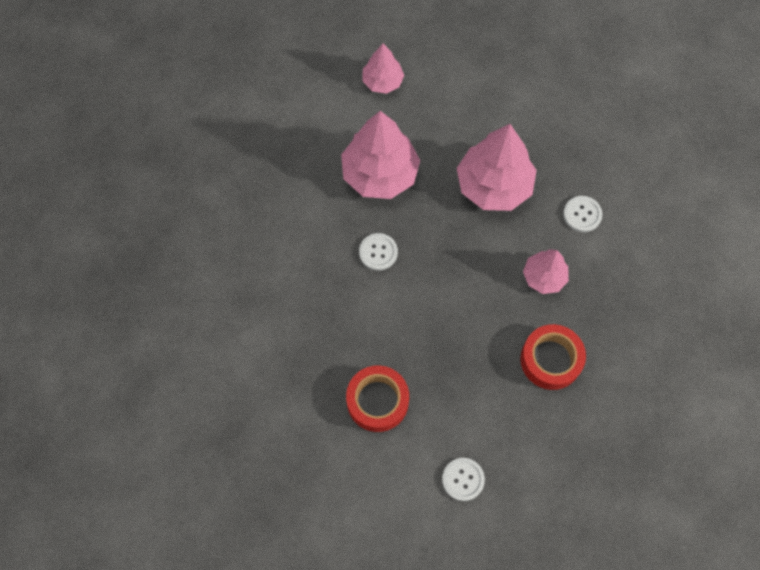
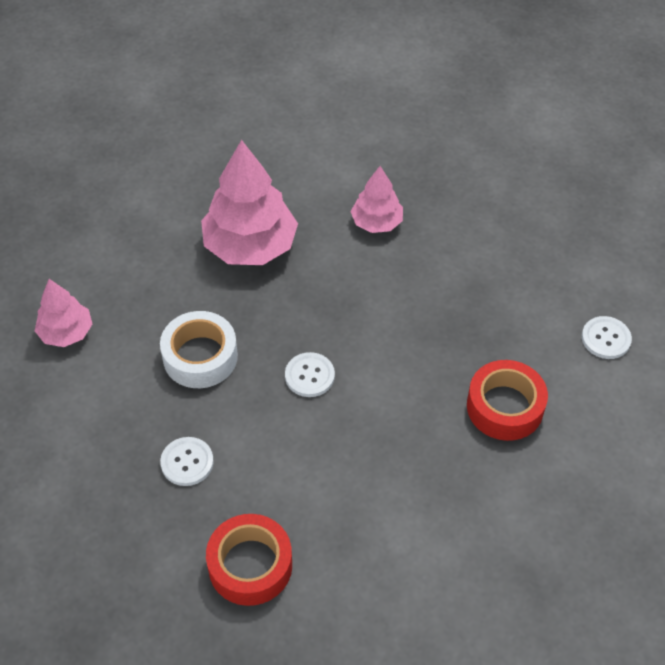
camera: 80 degrees left, 15 degrees down
pink tree [341,111,421,199] -> white tape [160,311,238,388]
red tape [520,324,586,390] -> red tape moved to [206,514,292,606]
white button [563,196,602,232] -> white button moved to [160,437,214,486]

